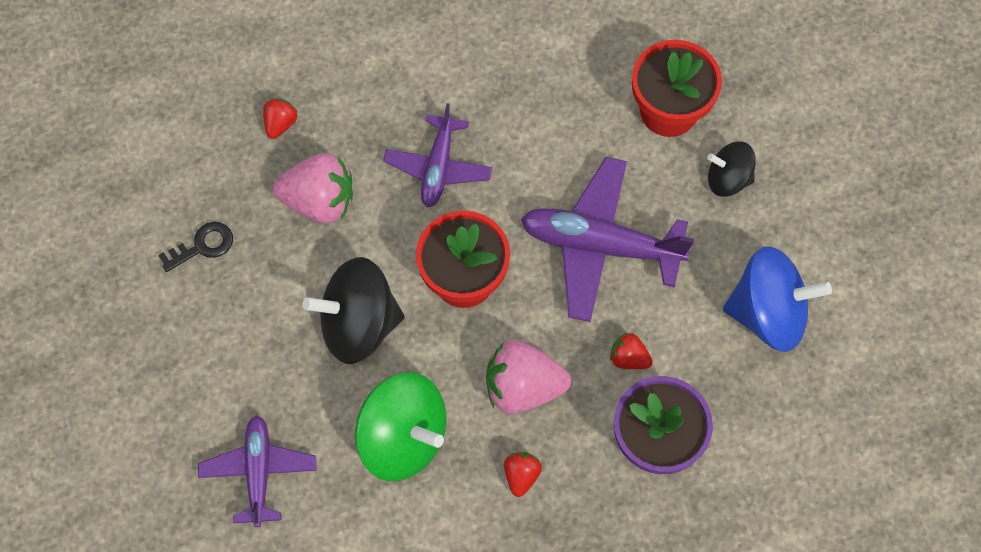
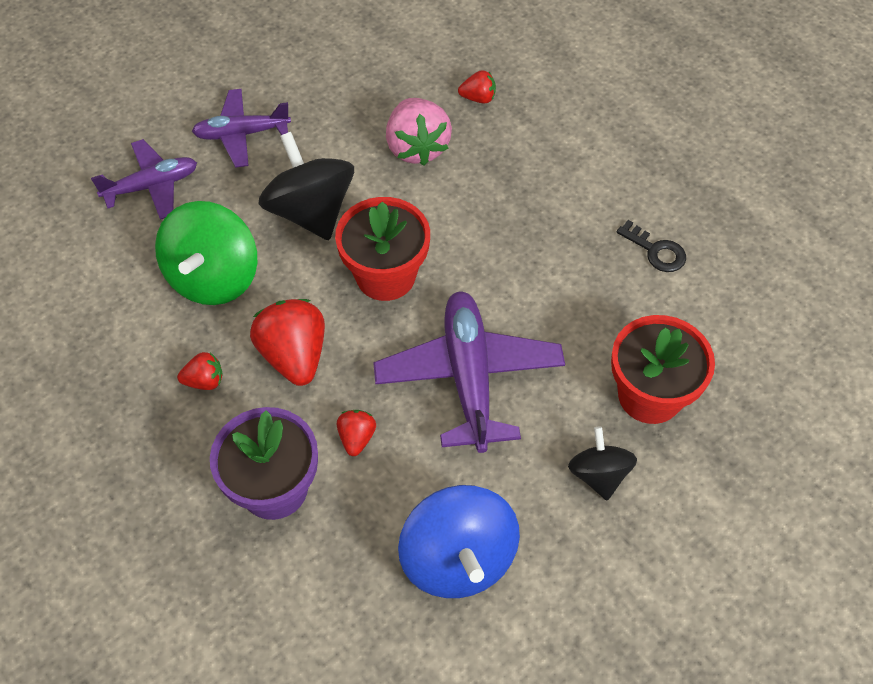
camera: 70 degrees right, 10 degrees down
black key [158,222,233,272] -> black key moved to [617,220,686,272]
purple plane [383,103,492,207] -> purple plane moved to [192,89,291,168]
pink strawberry [486,340,571,414] -> red strawberry [250,299,325,386]

